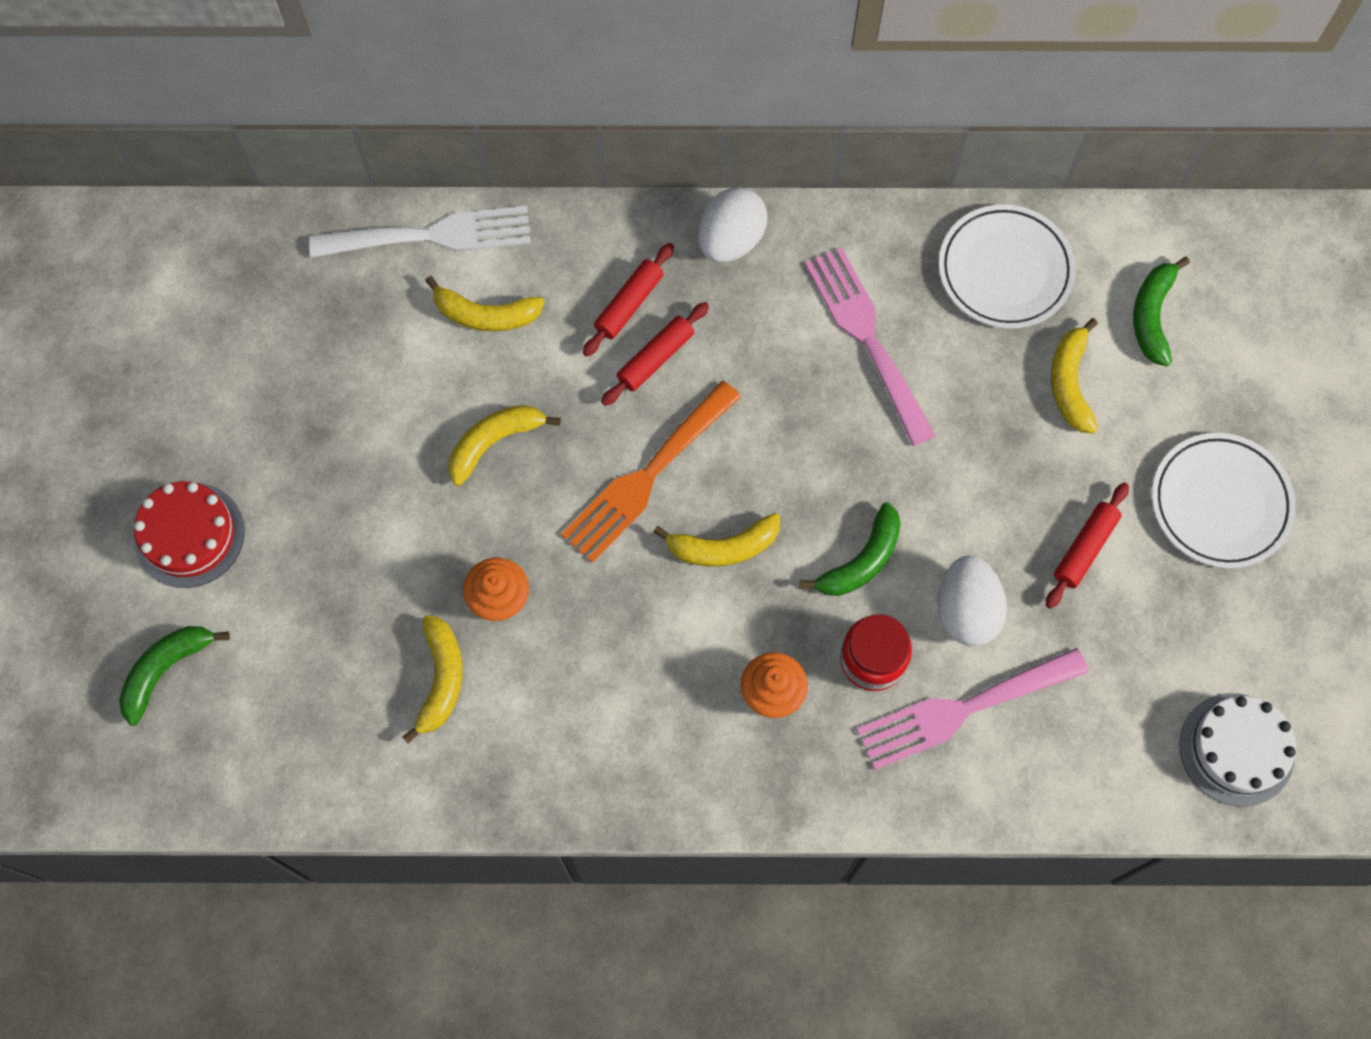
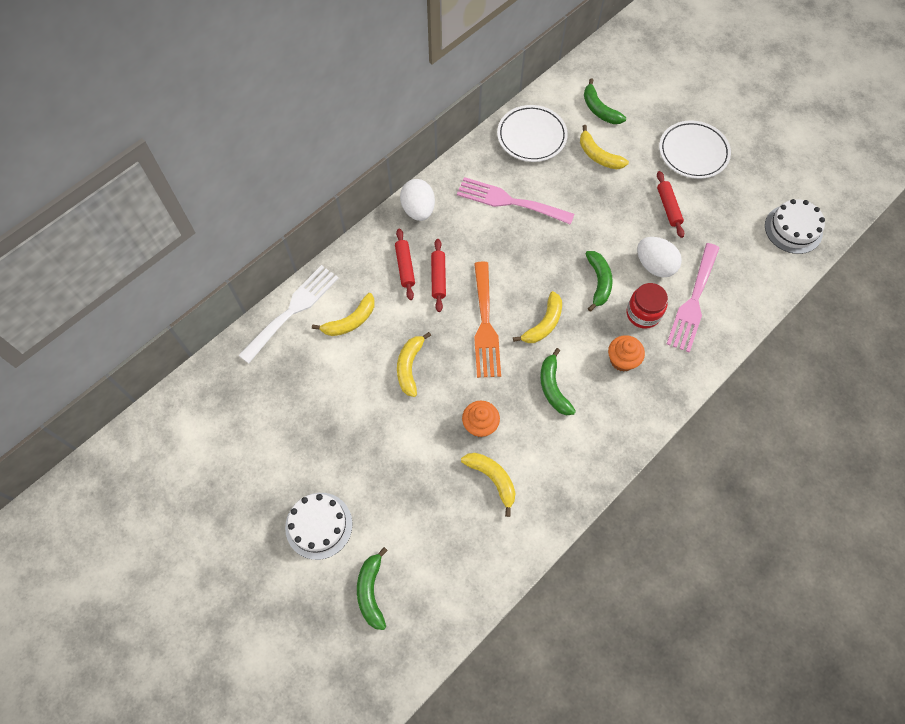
camera: 45 degrees left, 5 degrees down
red cake [134,481,245,588] -> white cake [285,493,353,560]
none -> green banana [540,348,576,415]

